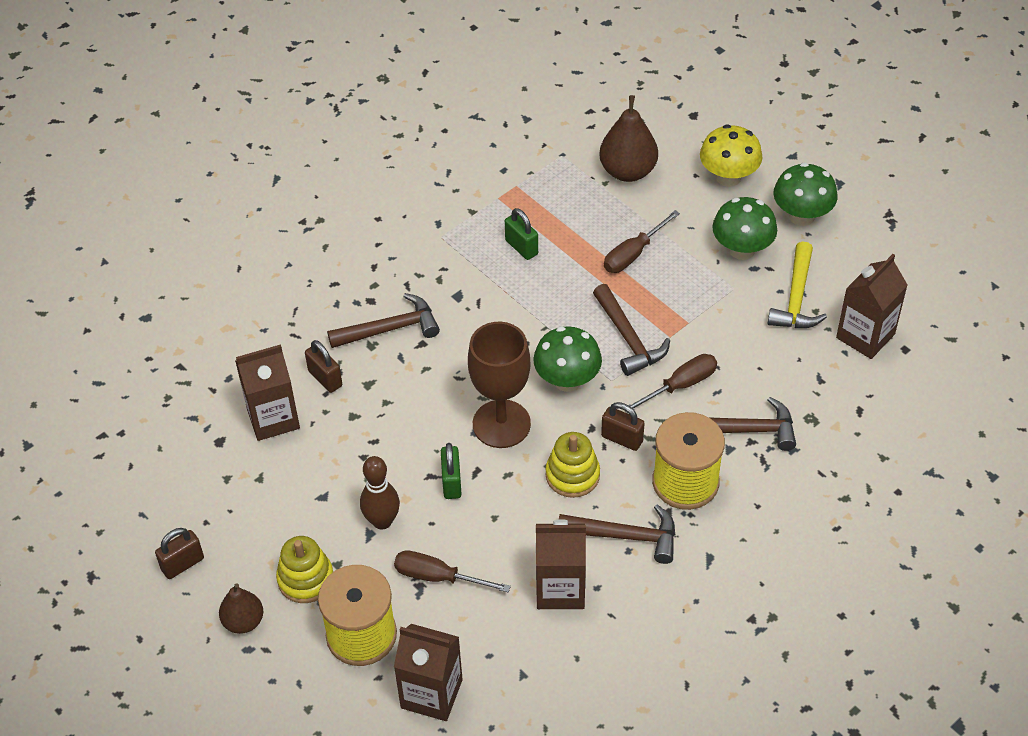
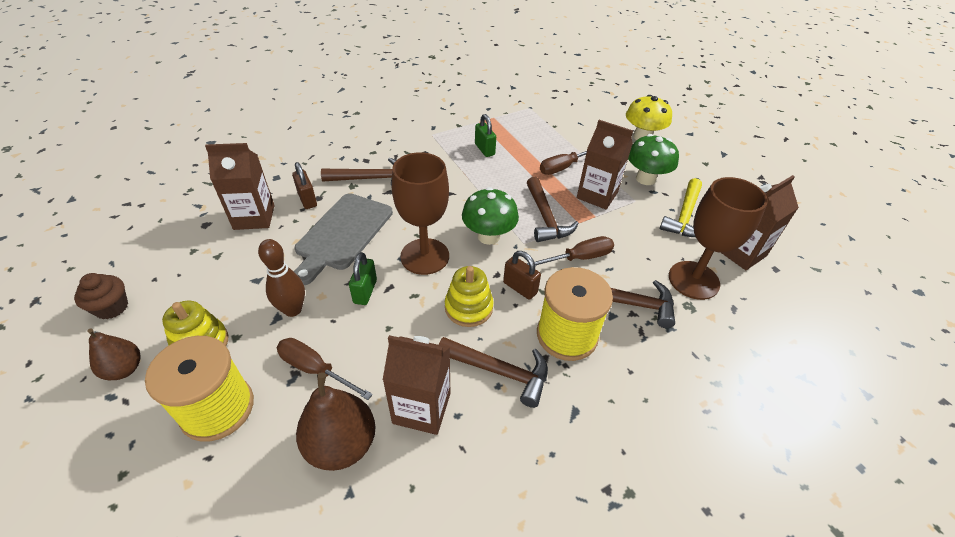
camera: 10 degrees right, 5 degrees down
brown padlock [155,528,204,579] -> brown cupcake [74,273,128,319]
brown carton [394,624,463,721] -> brown carton moved to [577,120,633,209]
brown pear [599,95,658,182] -> brown pear moved to [296,372,376,471]
green mushroom [773,163,837,226] -> none
none -> grey cutting board [294,193,393,285]
none -> brown goblet [669,177,768,300]

